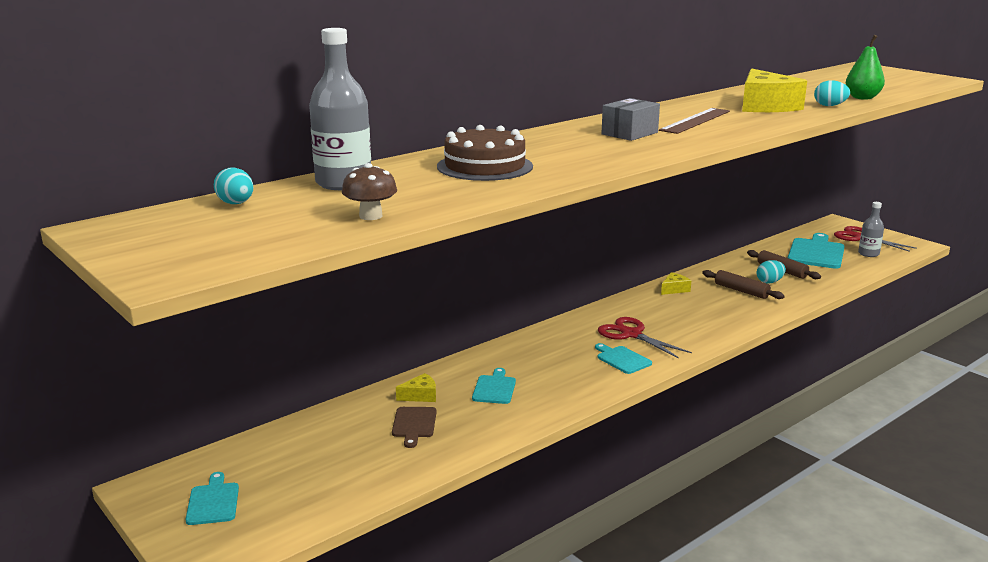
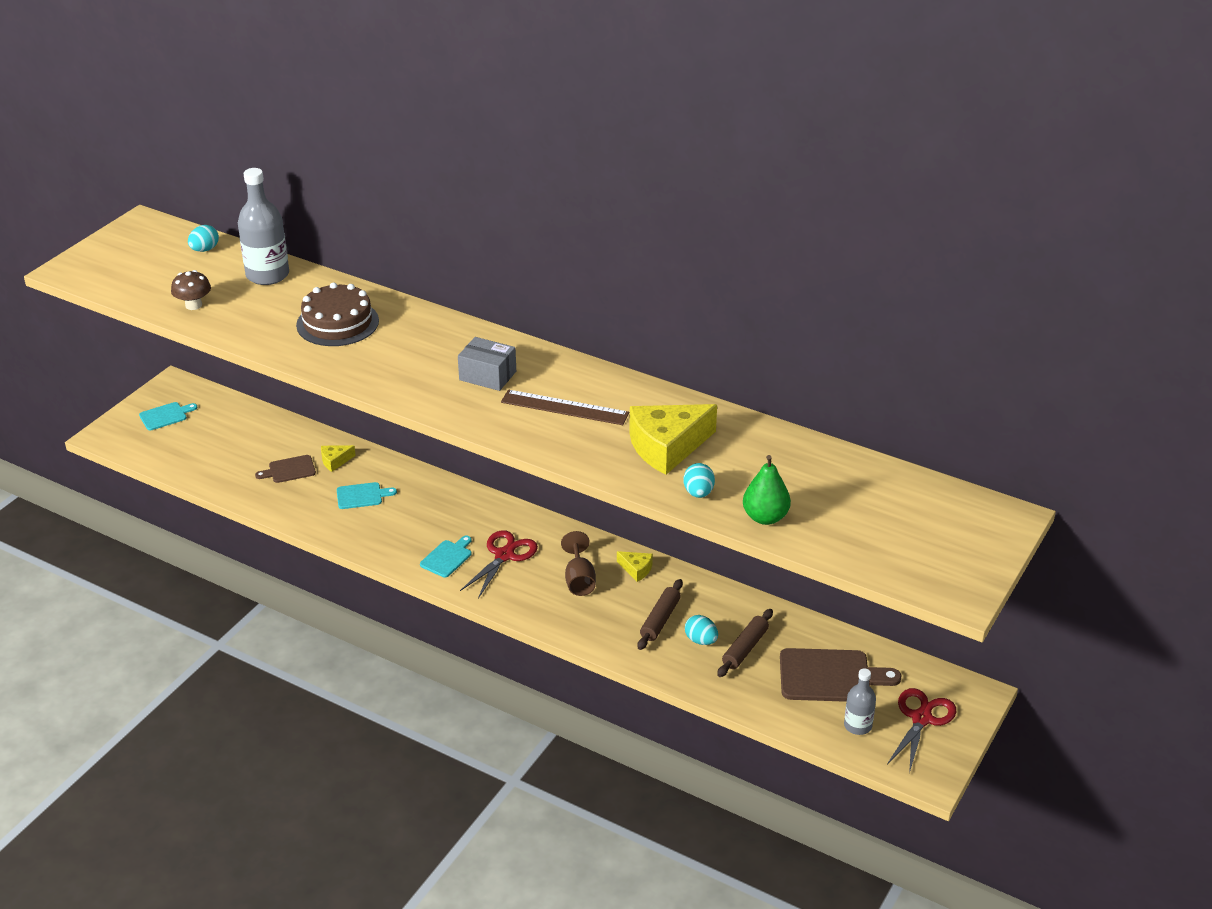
camera: 70 degrees right, 15 degrees up
yellow cheese [396,373,436,402] -> yellow cheese turned 105 degrees clockwise [321,445,356,472]
turquoise cutting board [788,233,845,269] -> brown cutting board [780,648,901,702]
none -> brown goblet [561,531,596,596]

